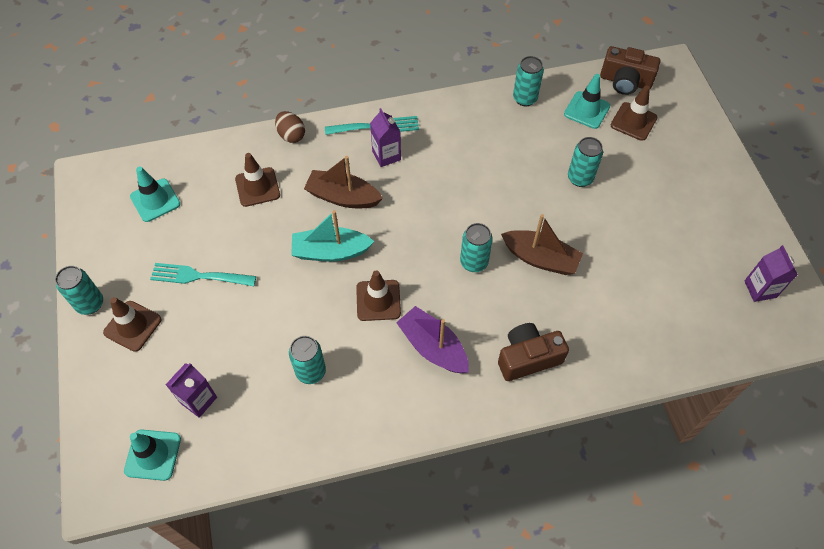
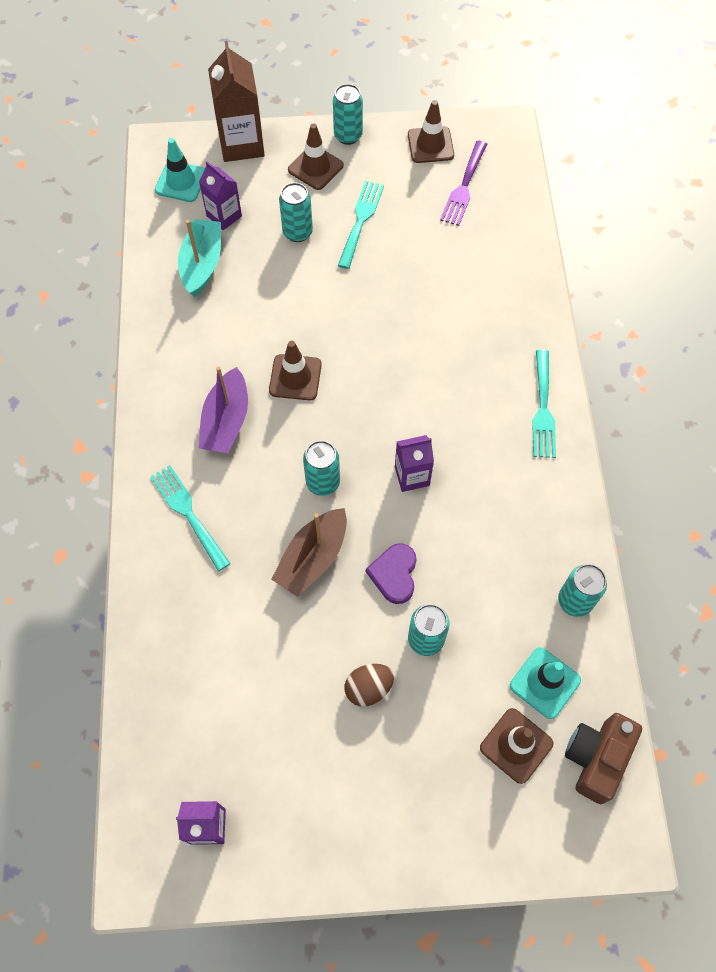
camera: 100 degrees right, 5 degrees up
turquoise traffic cone [130,167,180,222] -> purple fork [440,141,488,226]
brown traffic cone [235,153,280,207] -> brown traffic cone moved to [408,100,454,163]
brown egg [275,111,305,143] -> brown egg moved to [345,664,394,706]
turquoise can [289,336,326,384] -> turquoise can moved to [279,182,313,242]
turquoise boat [291,210,374,262] -> turquoise boat moved to [178,219,221,297]
brown boat [304,156,383,208] -> none
purple carton [370,108,401,167] -> purple carton moved to [395,435,434,492]
purple boat [396,306,469,373] -> purple boat turned 135 degrees clockwise [199,367,248,453]
brown camera [498,323,569,381] -> turquoise fork [150,465,231,571]
none -> brown carton [208,41,265,162]
none -> purple heart [366,543,417,604]

